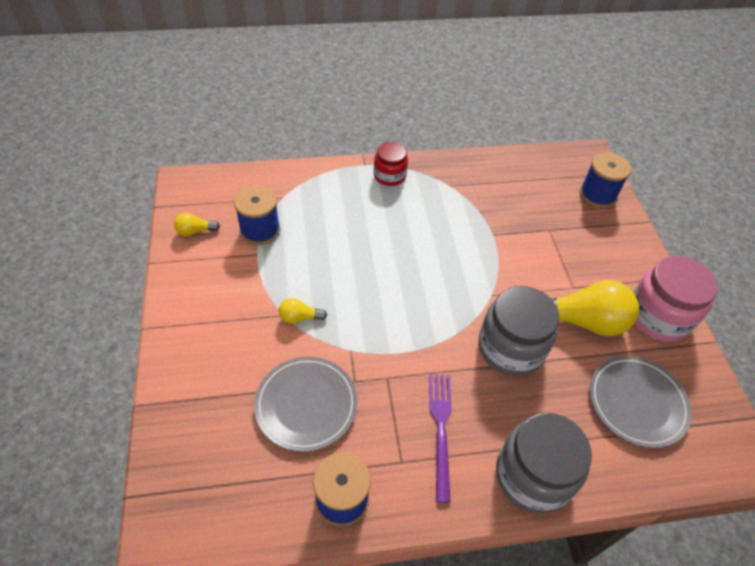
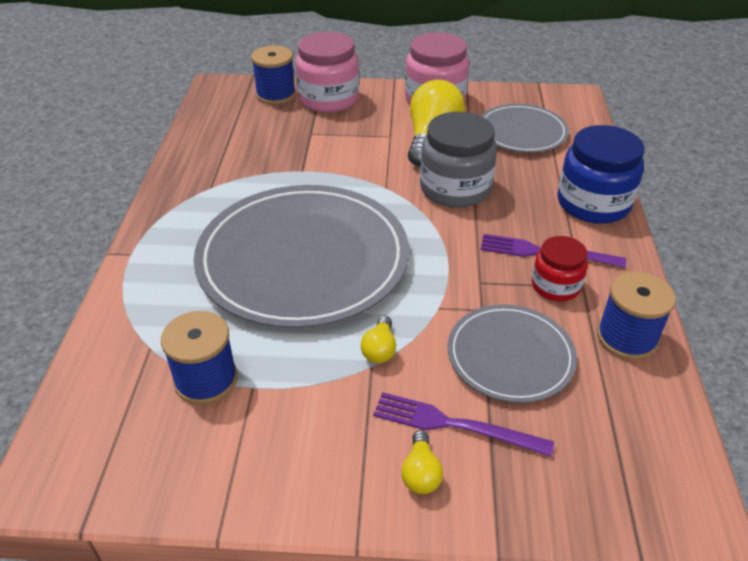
camera: 75 degrees left, 10 degrees down
yellow light bulb [174,213,220,236] -> yellow light bulb moved to [401,430,443,494]
red jar [374,142,408,186] -> red jar moved to [532,236,588,301]
grey jar [496,413,592,513] -> blue jar [558,125,644,224]
none -> grey plate [194,185,409,328]
none -> pink jar [295,31,359,113]
none -> purple fork [373,392,554,457]

